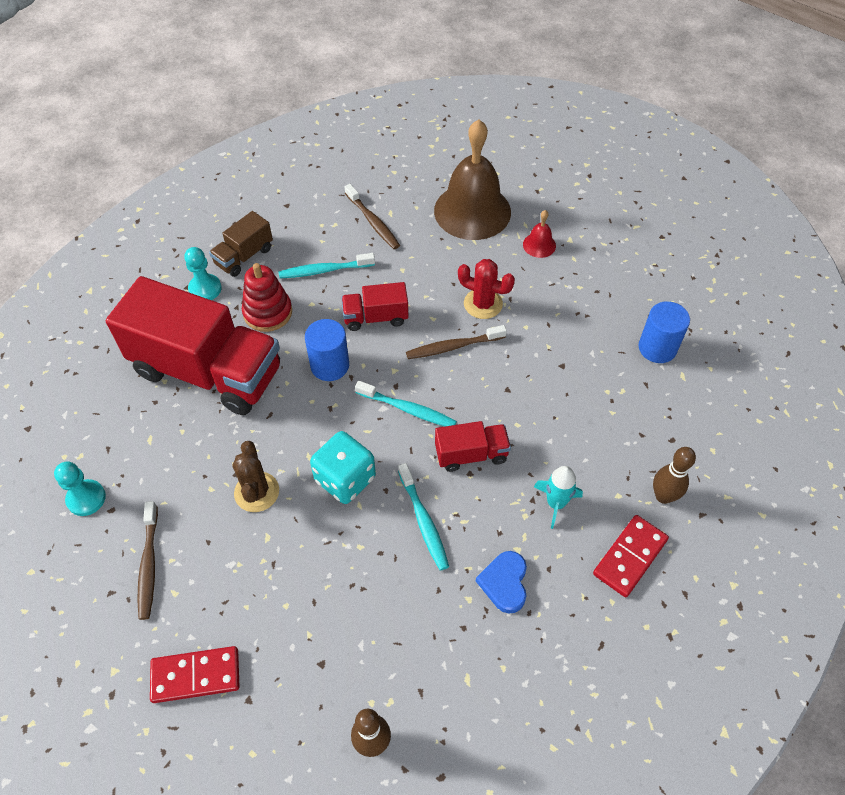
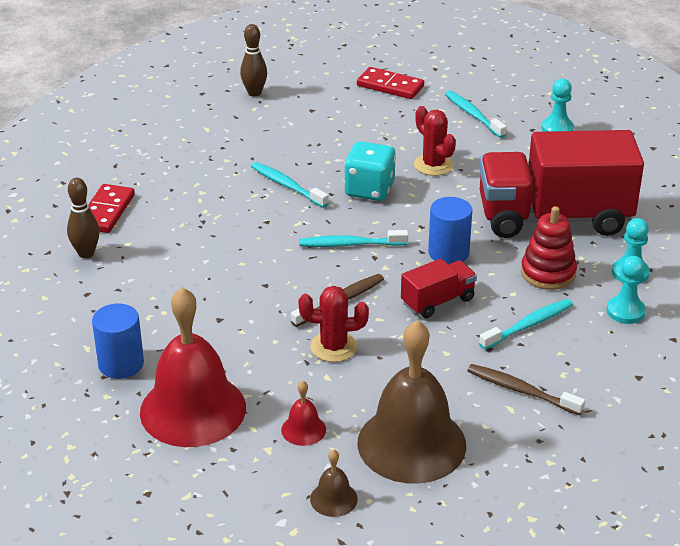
camera: 155 degrees right, 20 degrees down
brown toothbrush [137,501,158,620] -> turquoise toothbrush [445,91,507,138]
red domino [150,646,240,703] -> red domino turned 60 degrees clockwise [357,67,424,99]
brown truck [209,211,273,277] -> turquoise pawn [607,256,646,324]
brown cactus [232,441,279,512] -> red cactus [414,106,456,176]
red truck [435,421,511,472] -> none
blue heart [476,551,527,614] -> none
turquoise rocket [534,466,583,529] -> none
none -> red bell [140,287,246,447]
none -> brown bell [310,449,358,517]

